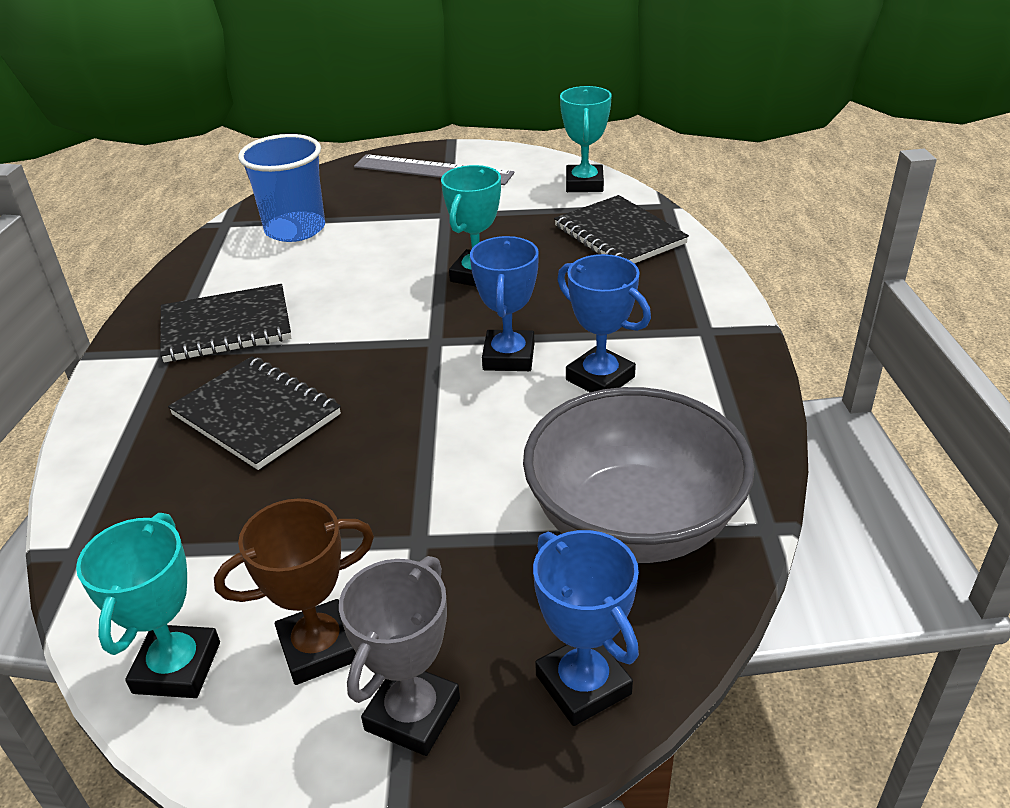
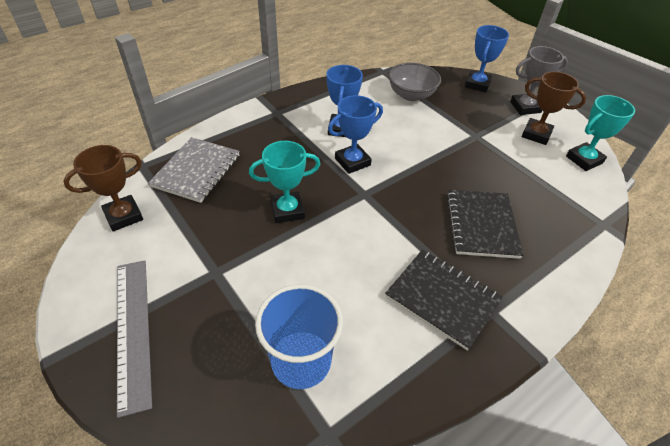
camera: 130 degrees left, 10 degrees up
grey bowl [523,387,755,563] -> grey bowl [388,63,441,101], size x0.62
black notebook [554,195,689,263] -> grey notebook [148,137,240,203]
turquoise trophy [560,86,612,192] -> brown trophy [63,145,143,232]

